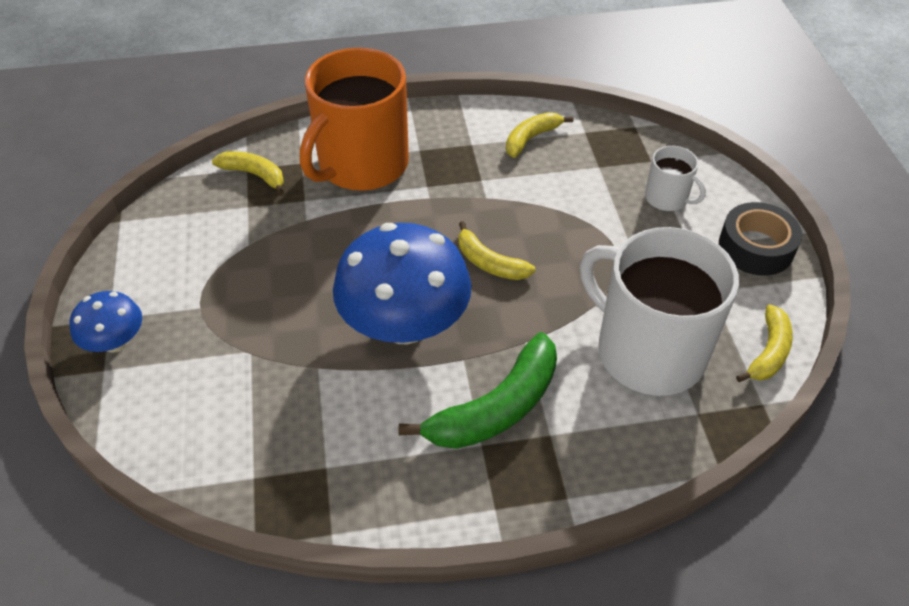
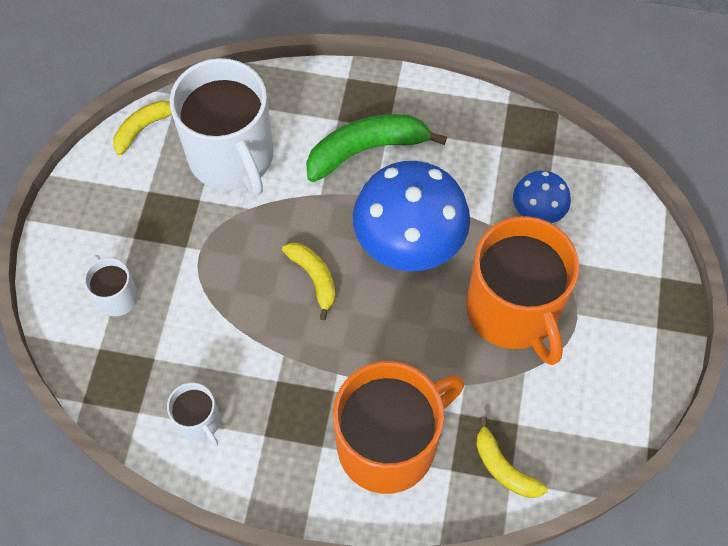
camera: 160 degrees left, 15 degrees up
blue mushroom [70,291,142,353] -> blue mushroom moved to [513,171,571,223]
yellow banana [506,112,573,158] -> white mug [167,382,220,446]
black tape [719,202,802,275] -> none
none -> orange mug [466,216,579,365]

